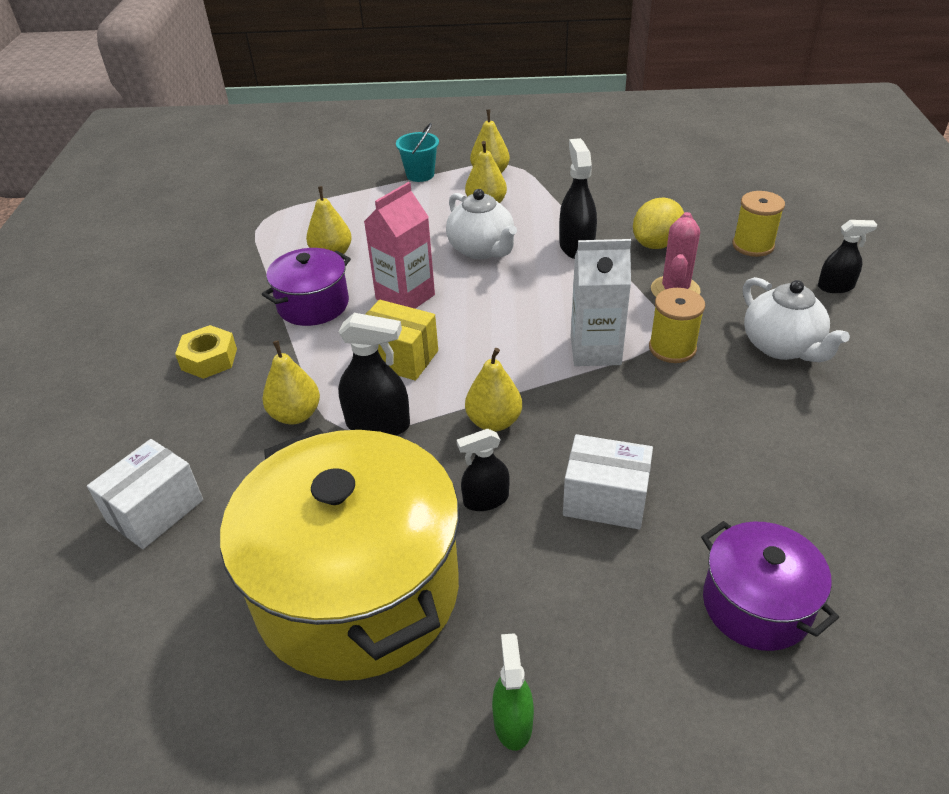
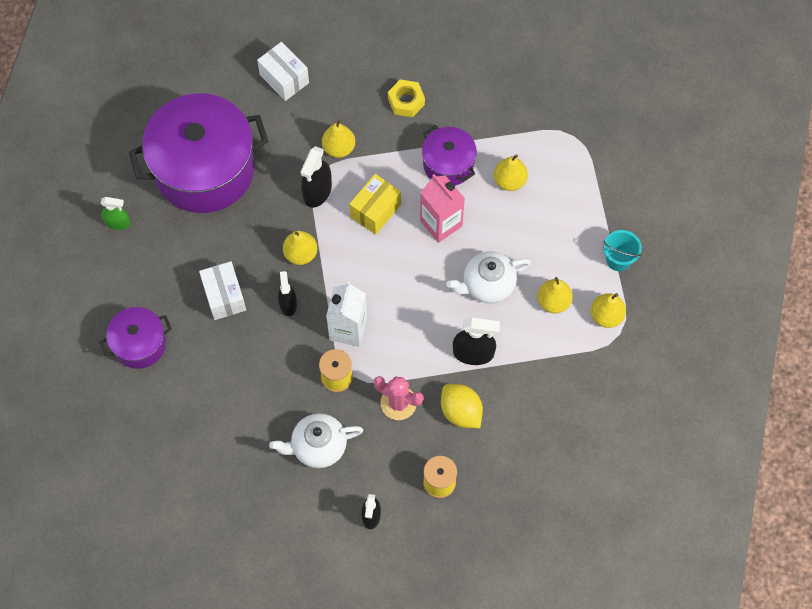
camera: 100 degrees right, 25 degrees up
yellow pot [220,428,459,681] -> purple pot [129,93,268,213]
black spray bottle [457,429,510,511] -> black spray bottle moved to [278,271,297,316]
white box [563,434,653,529] -> white box turned 45 degrees counterclockwise [199,261,246,320]

